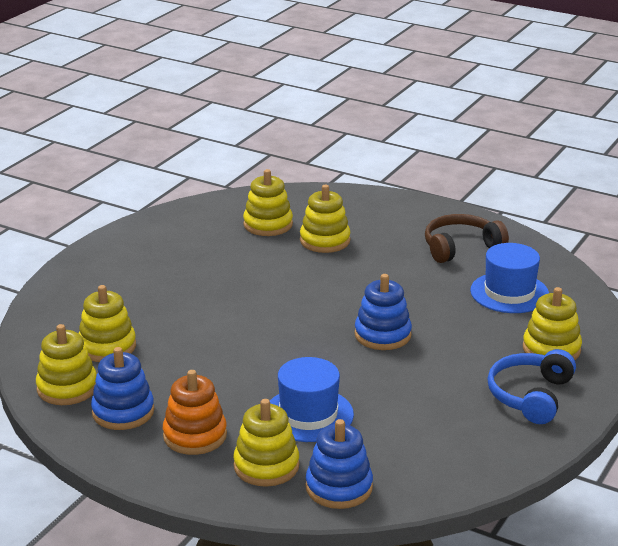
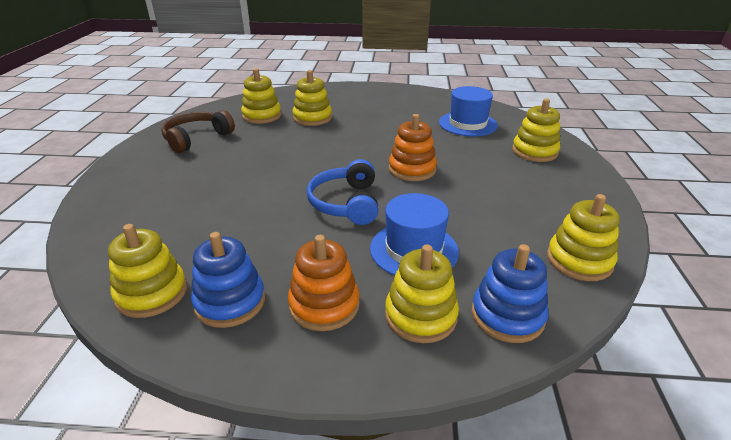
camera: 25 degrees left, 5 degrees up
yellow stacking toy [78,285,136,362] -> yellow stacking toy moved to [547,194,620,281]
blue stacking toy [354,274,412,350] -> orange stacking toy [389,114,437,181]
brown headphones [425,214,509,263] -> brown headphones moved to [161,110,235,153]
blue headphones [487,349,576,424] -> blue headphones moved to [307,159,378,225]

